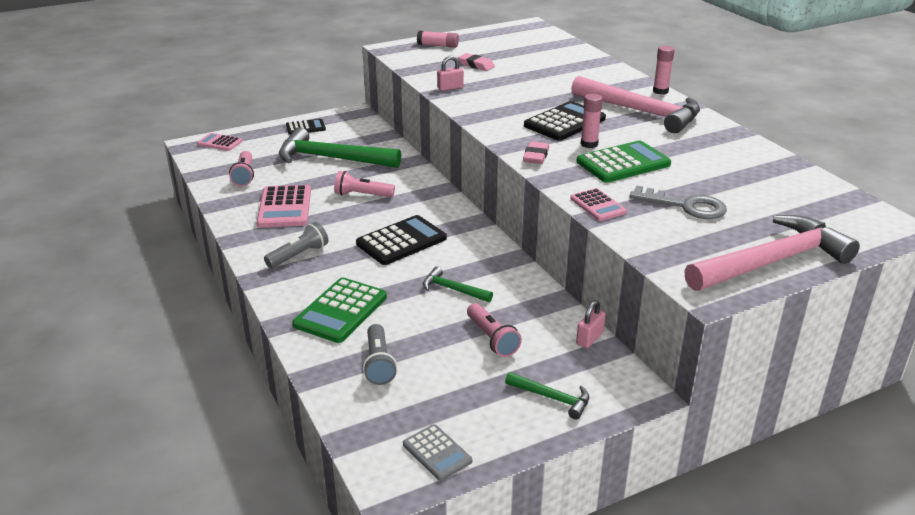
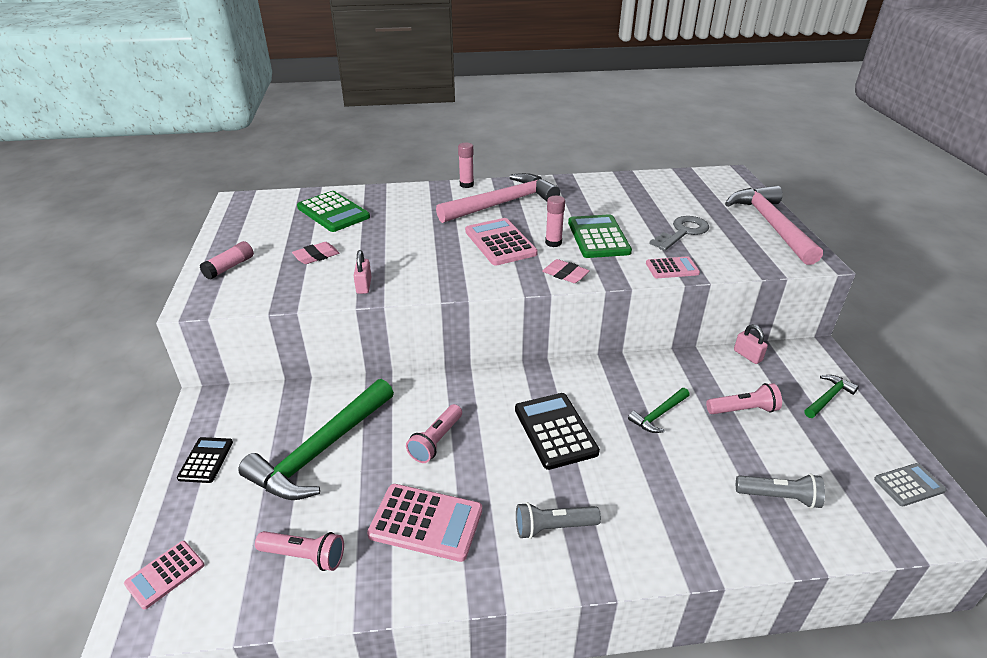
camera: 70 degrees left, 5 degrees up
grey flashlight [264,222,328,268] -> grey flashlight turned 75 degrees counterclockwise [516,502,601,539]
green calculator [292,278,387,343] -> green calculator moved to [297,191,370,232]
black calculator [524,101,606,141] -> pink calculator [465,218,538,266]

